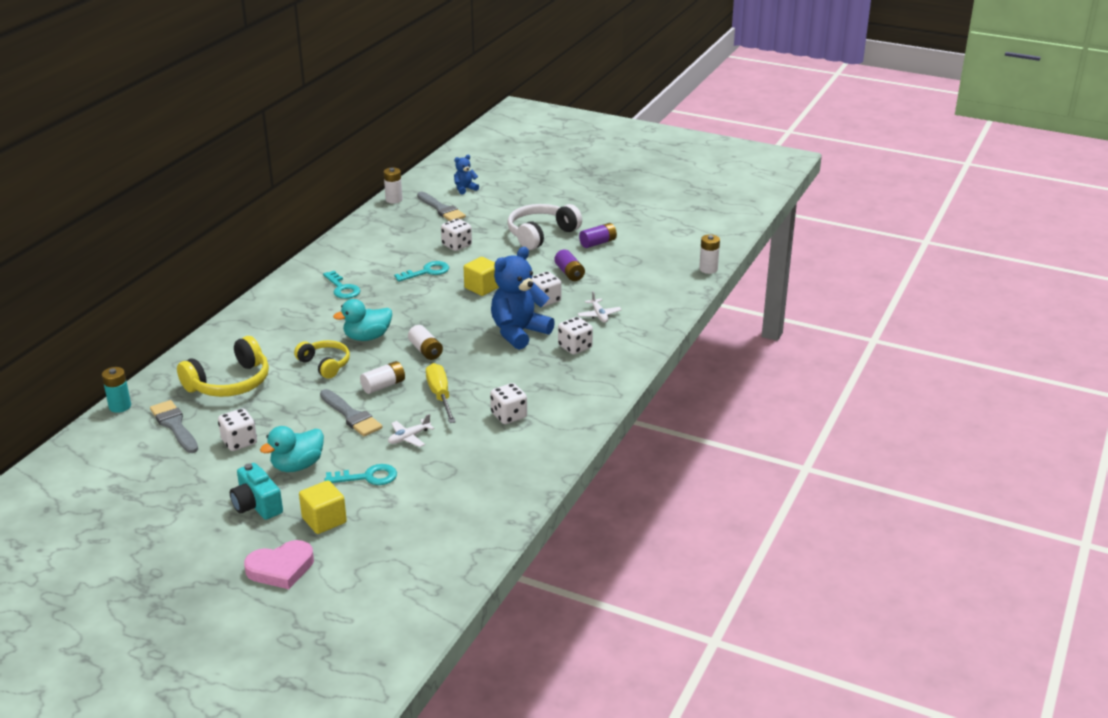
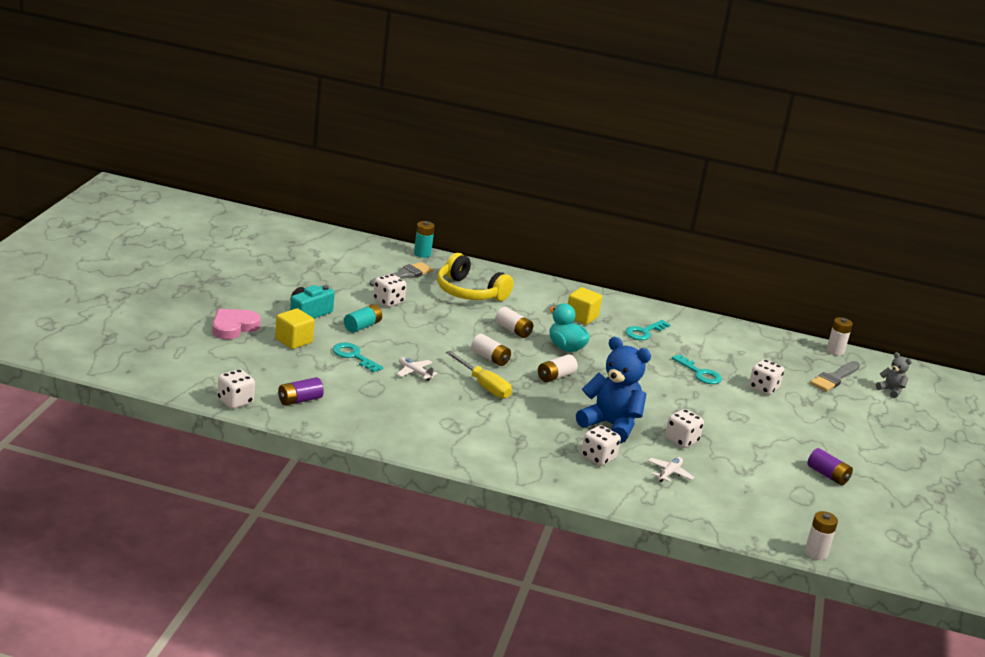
camera: 75 degrees right, 5 degrees down
pink heart [244,540,314,589] -> pink heart turned 75 degrees clockwise [212,309,261,339]
turquoise duck [260,426,324,472] -> turquoise battery [344,304,382,333]
yellow headphones [294,340,350,379] -> white battery [495,307,533,338]
grey brush [320,389,382,436] -> none
turquoise key [324,464,397,485] -> turquoise key turned 150 degrees clockwise [333,343,383,373]
yellow screwdriver [426,363,456,423] -> yellow screwdriver turned 75 degrees clockwise [446,351,512,399]
blue teddy bear [454,155,479,195] -> grey teddy bear [876,352,912,398]
yellow cube [464,257,499,296] -> yellow cube moved to [568,287,602,325]
white dice [490,383,527,424] -> white dice moved to [217,369,255,409]
white headphones [507,204,582,250] -> none
purple battery [554,250,585,281] -> purple battery moved to [278,377,324,406]
white plane [577,291,622,323] -> white plane turned 150 degrees clockwise [648,457,694,482]

